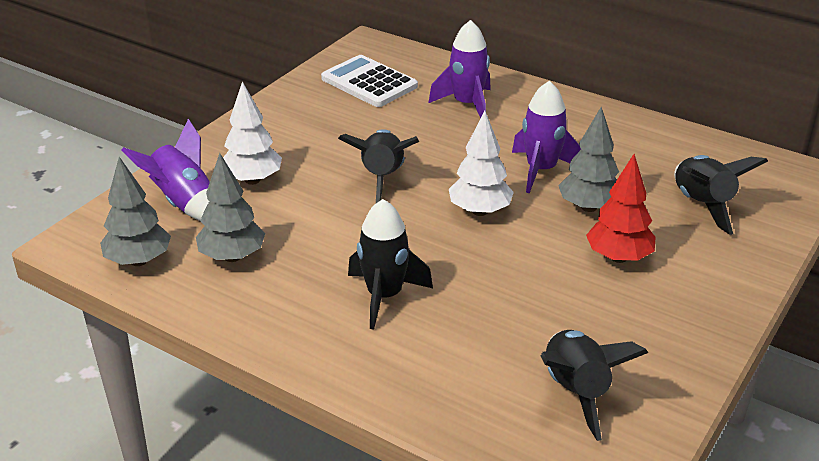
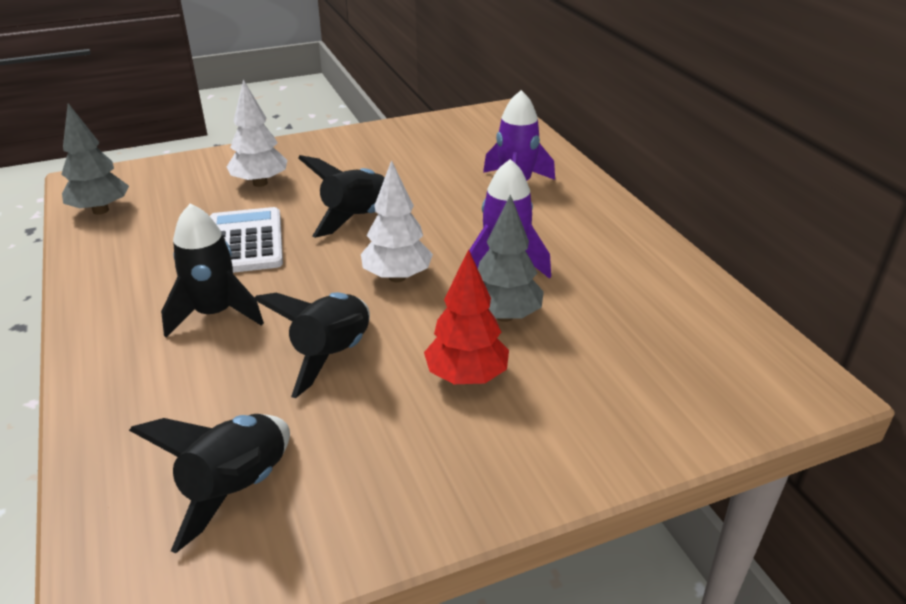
camera: 35 degrees right, 0 degrees up
purple rocket [122,119,210,221] -> none
grey tree [196,153,265,262] -> none
white calculator [321,55,418,107] -> white calculator moved to [210,207,283,273]
black rocket [674,155,768,235] -> black rocket moved to [253,292,370,398]

